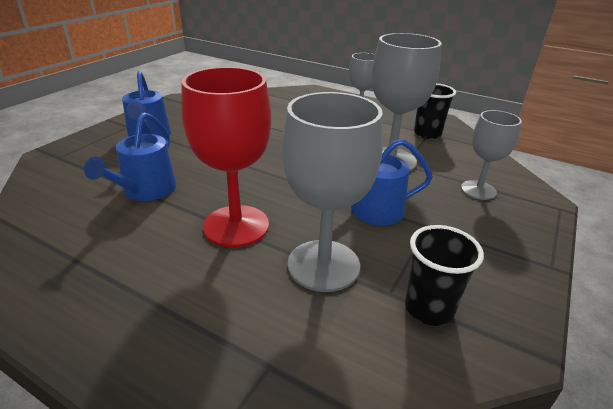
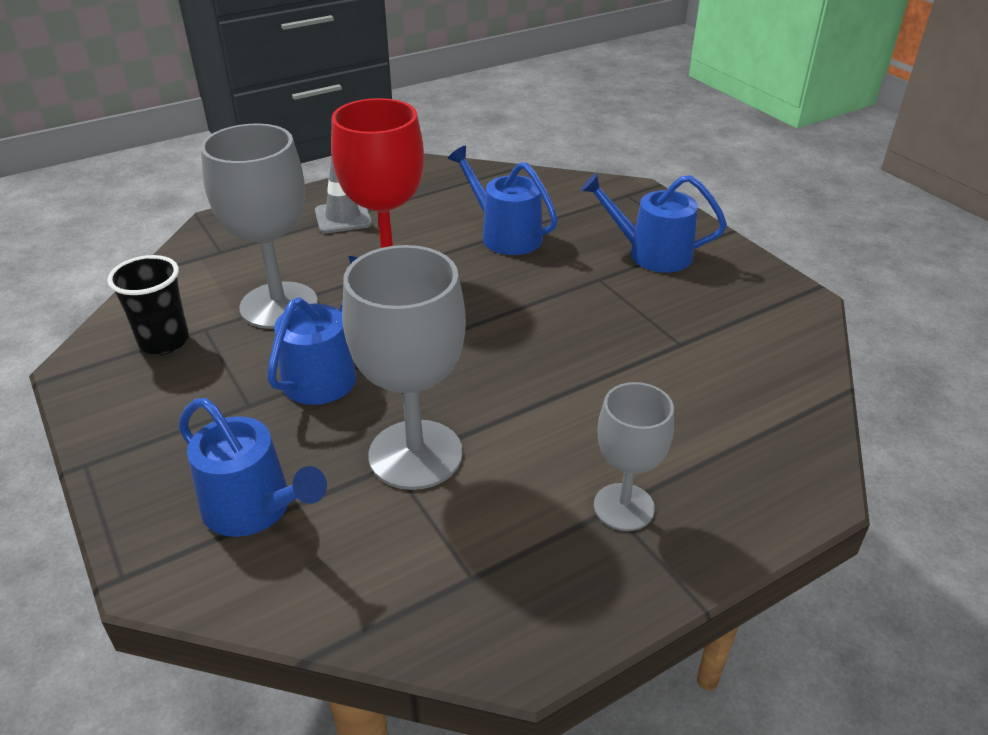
camera: 120 degrees right, 5 degrees up
black cup [414,83,456,139] -> none
grey goblet [461,110,522,200] -> blue watering can [179,398,327,537]
none -> grey traffic cone [315,155,372,233]

